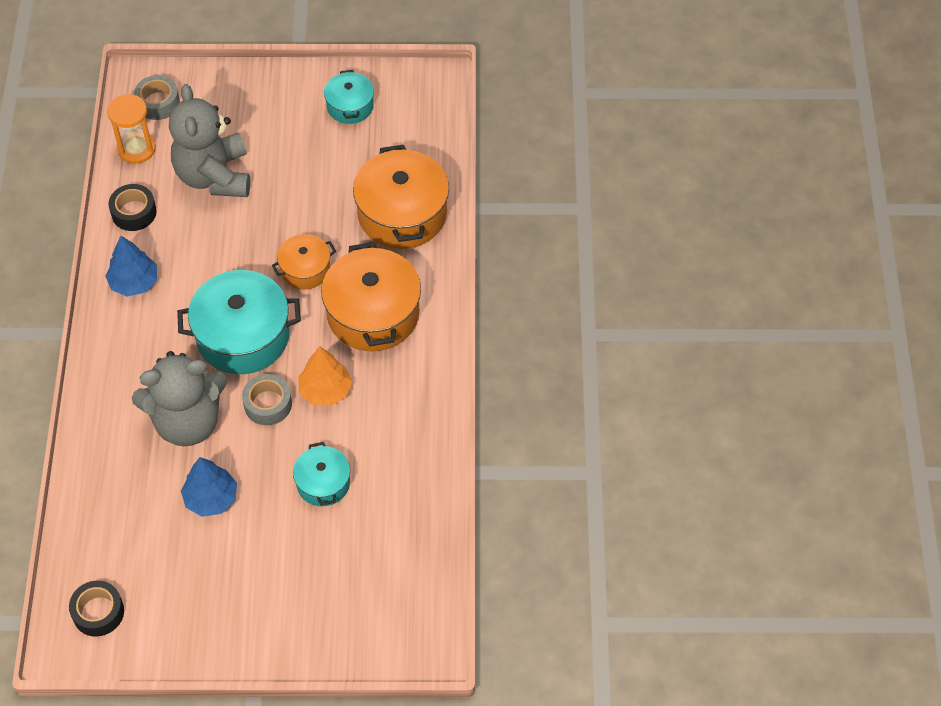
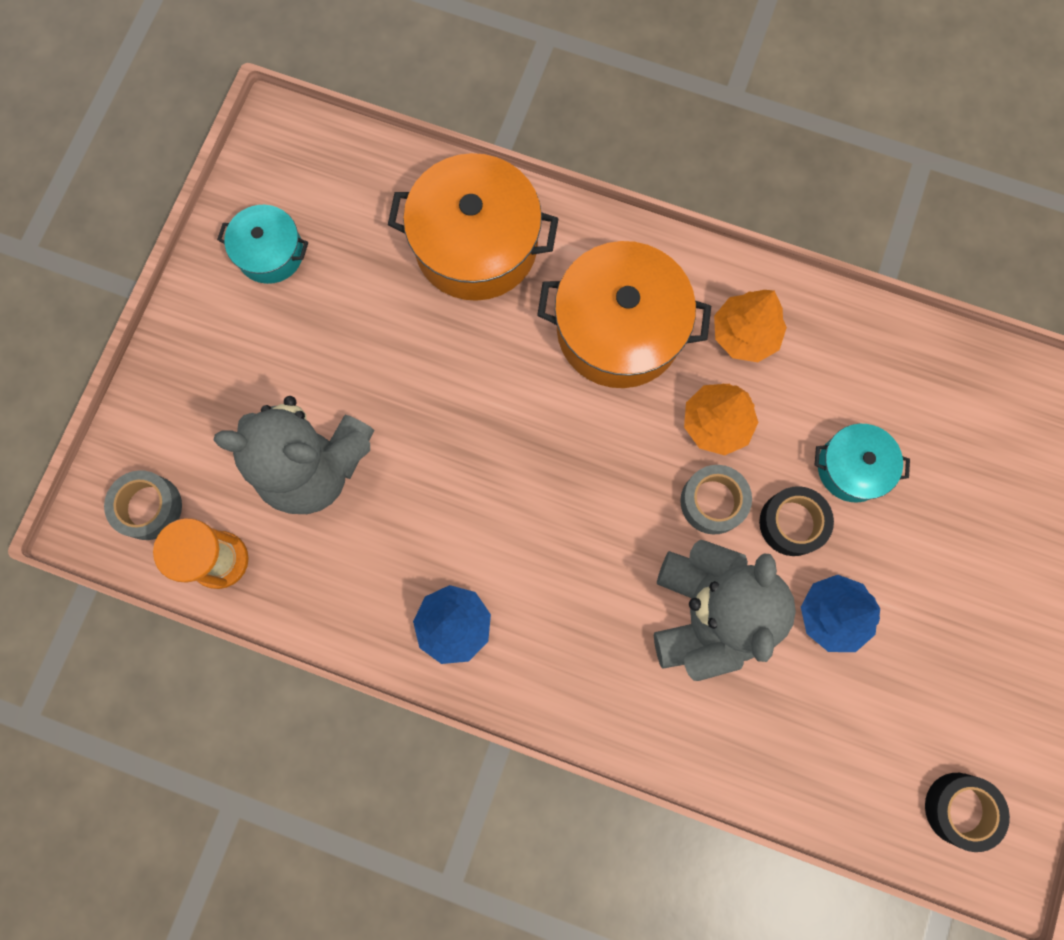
camera: 70 degrees left, 20 degrees up
black tape [109,184,157,231] -> black tape moved to [759,486,834,556]
turquoise pot [177,270,301,374] -> none
orange pot [272,234,336,290] -> none
none -> orange tree [714,290,787,362]

